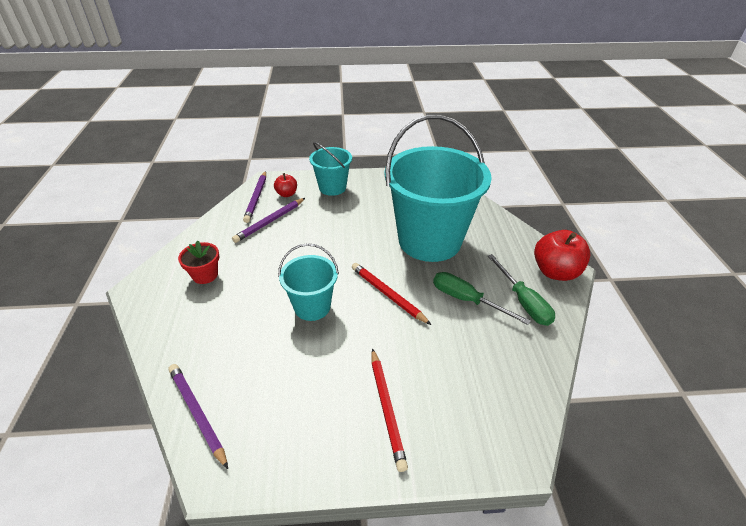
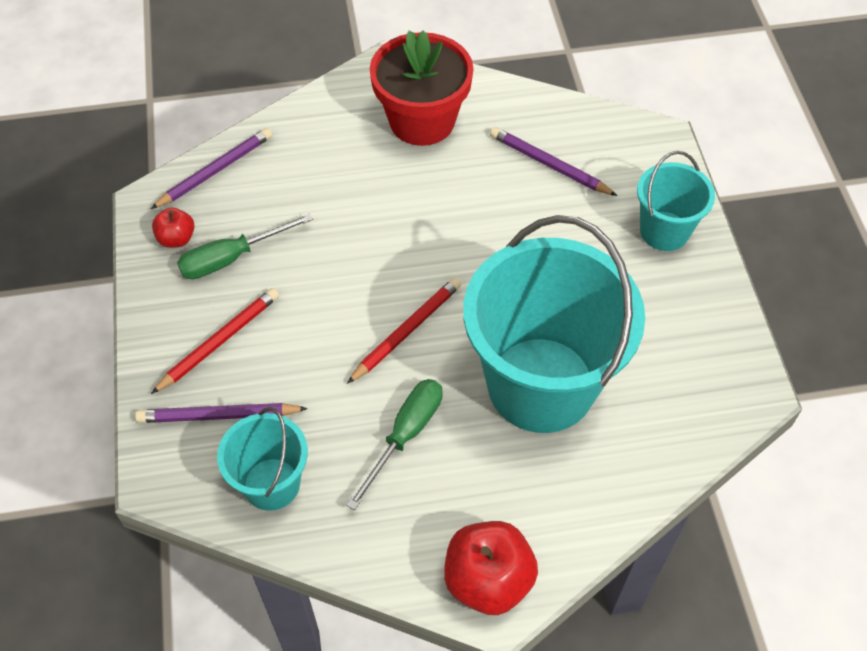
camera: 85 degrees right, 15 degrees up
red flower pot [178,240,219,284] -> red flower pot [370,31,474,146], size x1.94
purple pencil [243,171,266,223] -> purple pencil moved to [135,403,308,423]
red apple [274,173,297,197] -> red apple moved to [152,208,194,248]
turquoise bucket [278,243,339,321] -> turquoise bucket moved to [217,407,308,511]
red pencil [371,348,408,472] -> red pencil turned 150 degrees clockwise [151,288,279,394]
green screwdriver [488,254,555,326] -> green screwdriver moved to [177,213,313,279]

